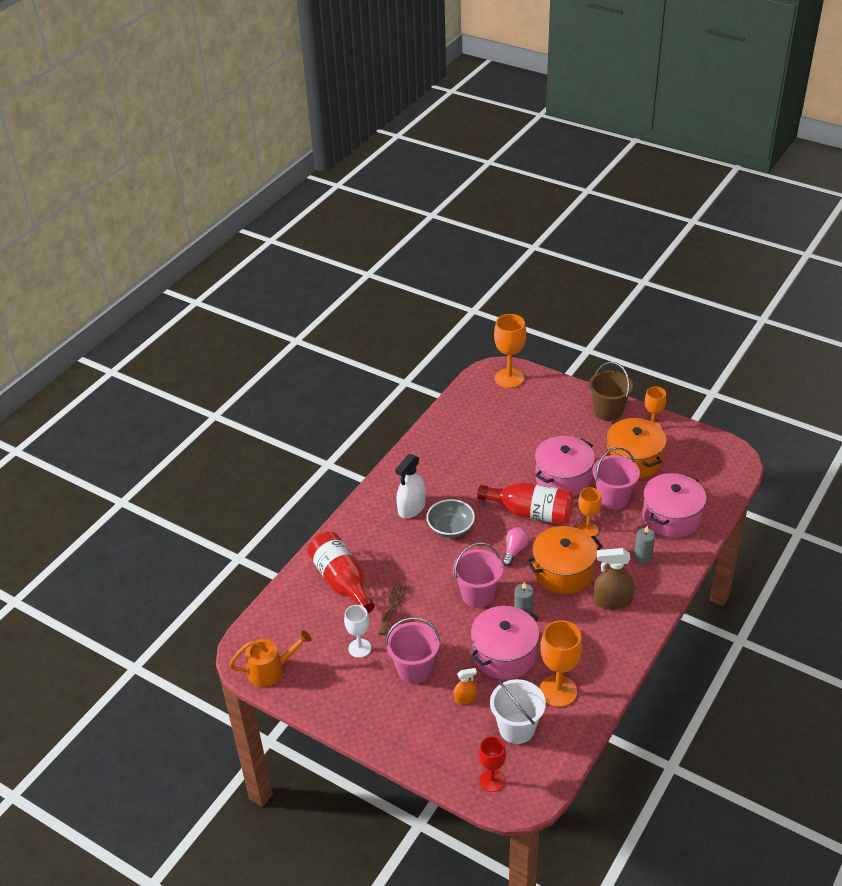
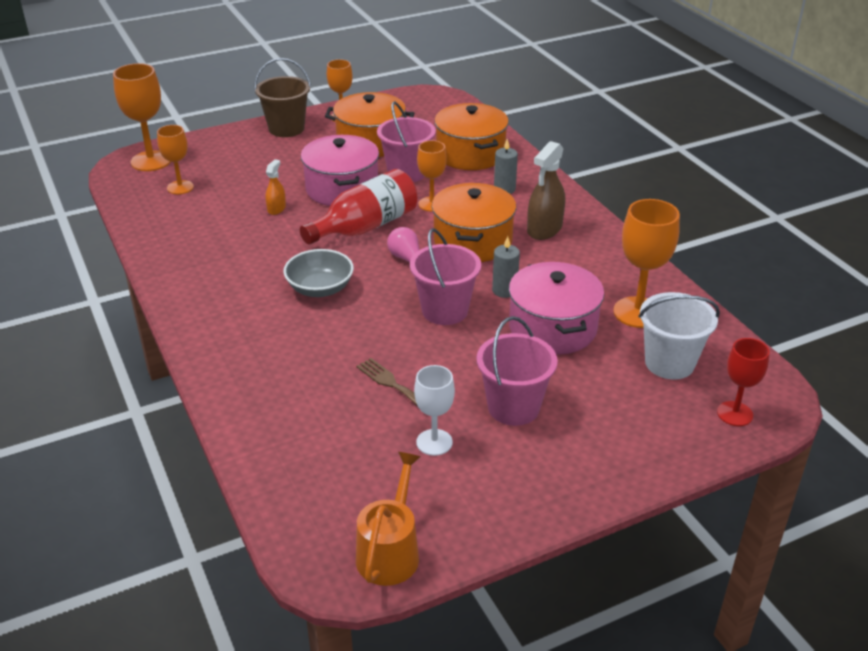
camera: 60 degrees left, 5 degrees down
red bottle [308,532,375,613] -> none
white spray bottle [395,454,426,518] -> none
orange spray bottle [454,668,477,704] -> orange spray bottle moved to [266,159,286,215]
pink pot [642,473,706,538] -> orange pot [434,103,509,170]
none -> orange goblet [157,125,194,194]

